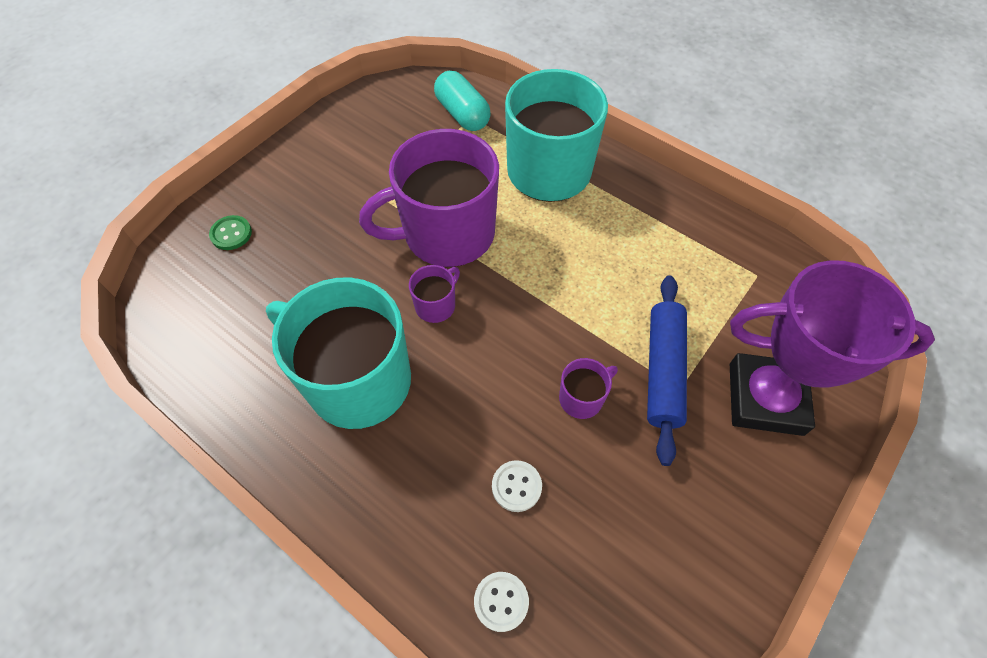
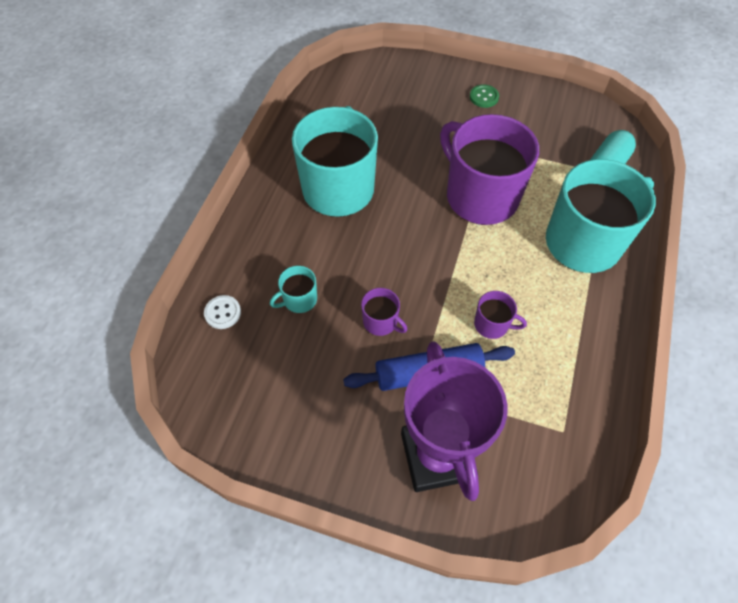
camera: 70 degrees right, 0 degrees up
green button [209,215,252,250] -> green button moved to [470,85,499,108]
purple mug [409,265,460,323] -> purple mug moved to [474,291,527,339]
white button [492,460,542,512] -> turquoise mug [270,266,317,313]

